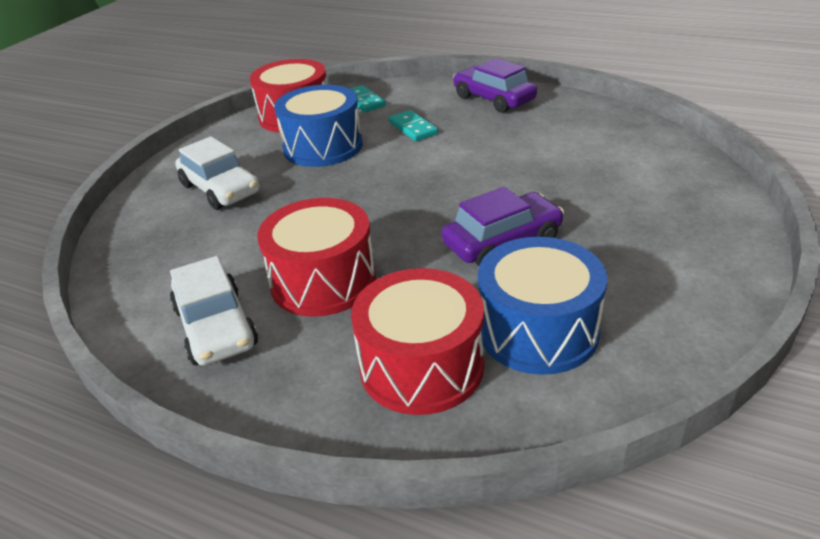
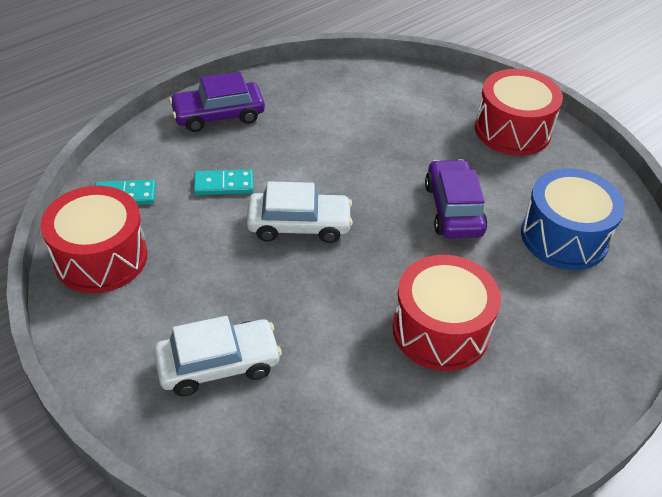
camera: 70 degrees left, 10 degrees up
white car [170,256,258,366] -> white car moved to [247,182,353,243]
blue drum [274,85,363,167] -> none
red drum [351,268,484,415] -> red drum moved to [475,69,563,156]

